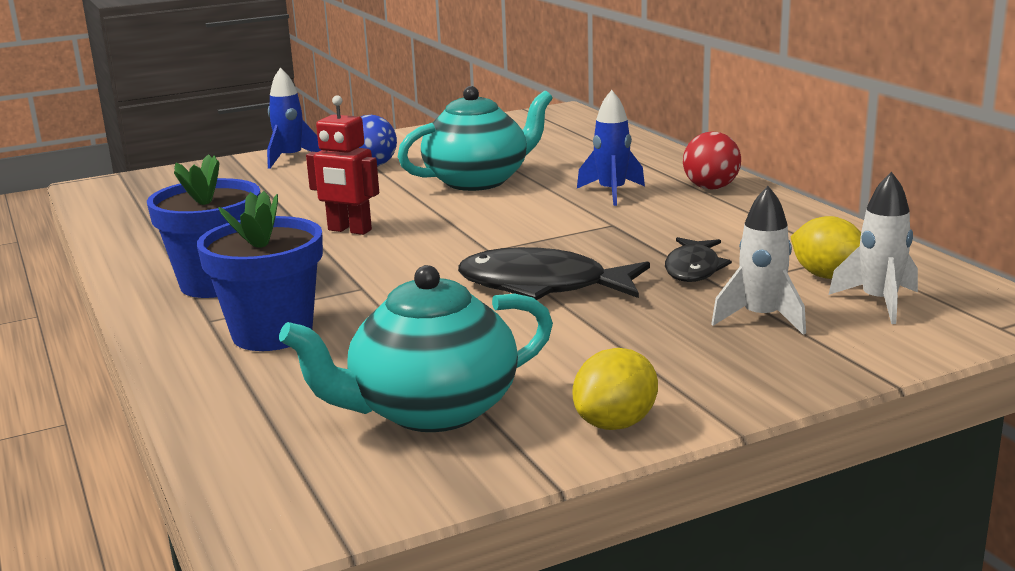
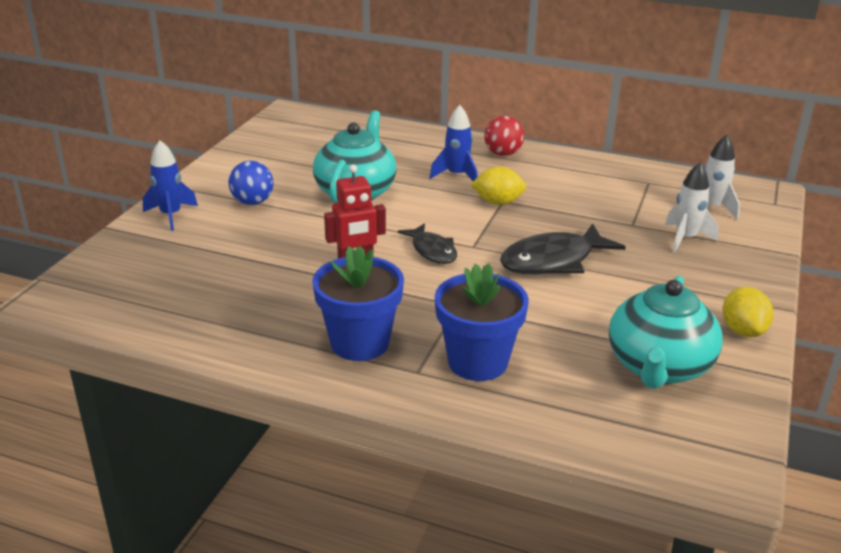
camera: 45 degrees left, 10 degrees up
black fish [665,237,732,282] -> black fish moved to [398,223,457,264]
yellow lemon [791,216,861,279] -> yellow lemon moved to [470,166,526,205]

